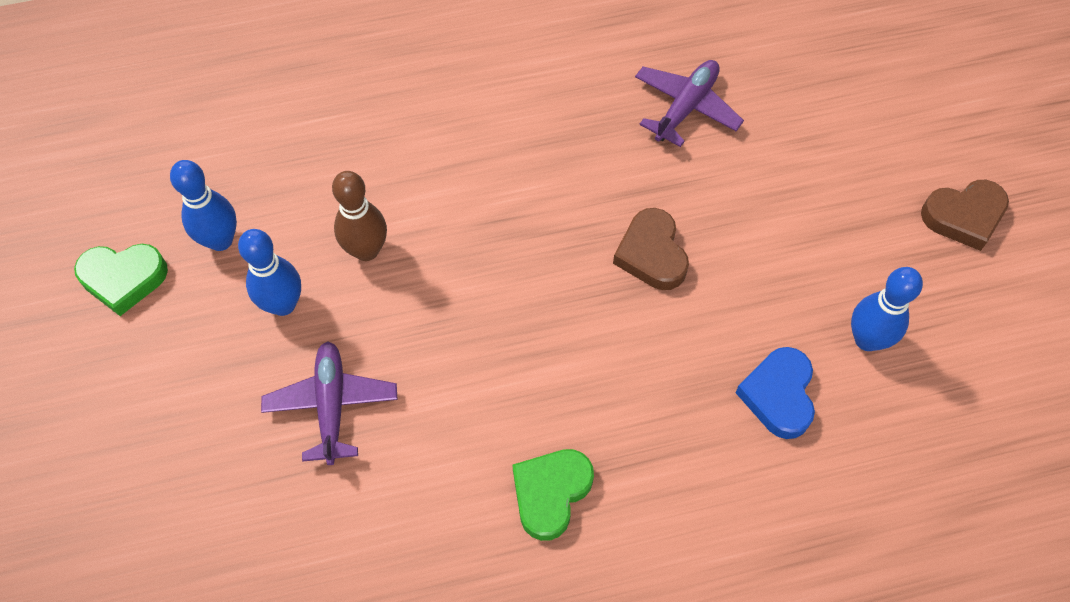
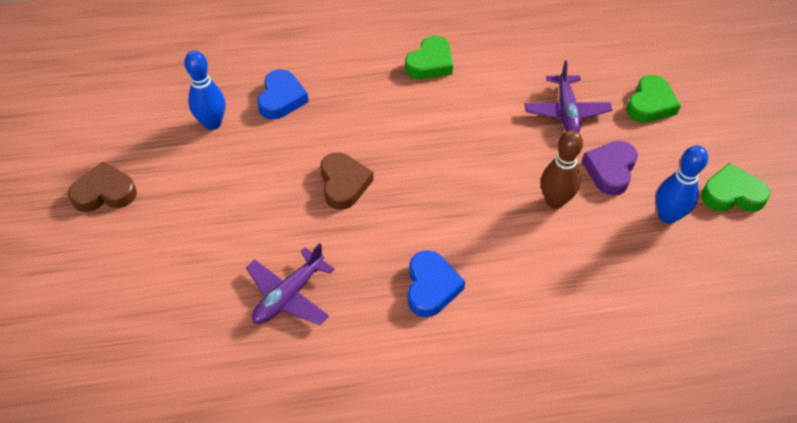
camera: 175 degrees left, 10 degrees down
blue bowling pin [238,229,301,316] -> purple heart [582,141,638,196]
none -> blue heart [408,250,465,317]
none -> green heart [626,75,681,123]

